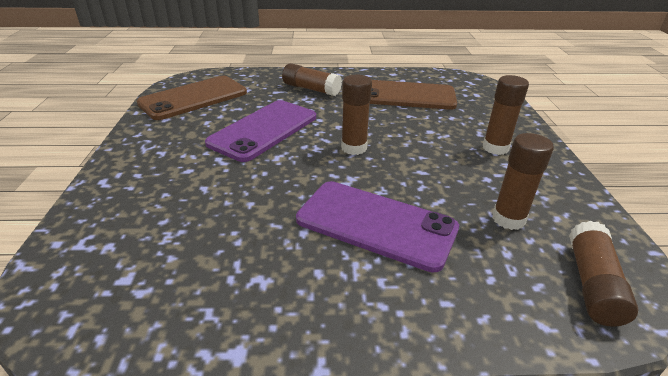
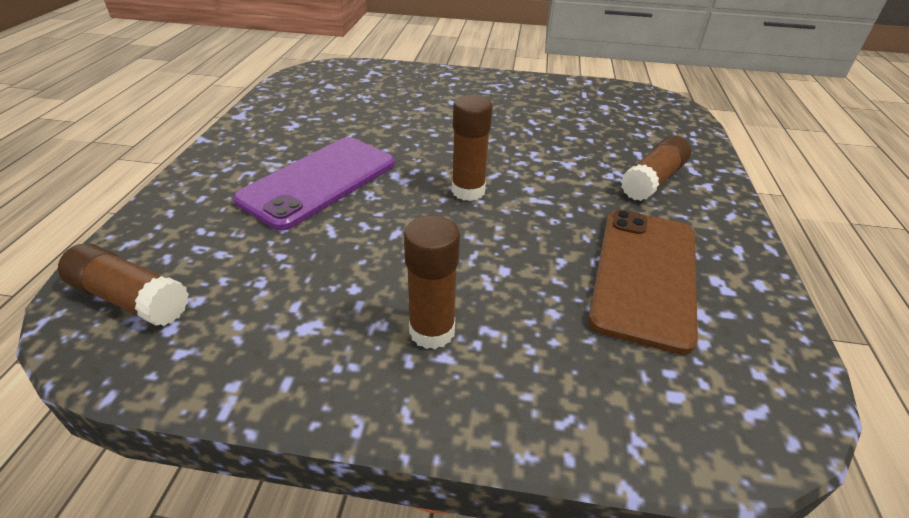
camera: 100 degrees right, 5 degrees up
brown phone [137,76,247,120] -> none
purple phone [205,100,316,162] -> none
brown glue stick [492,133,554,230] -> none

